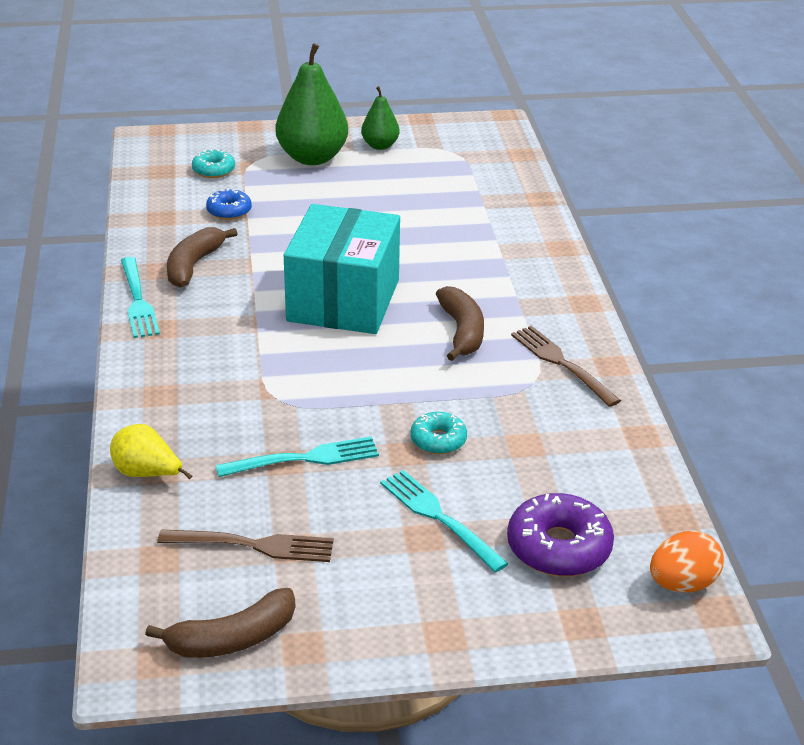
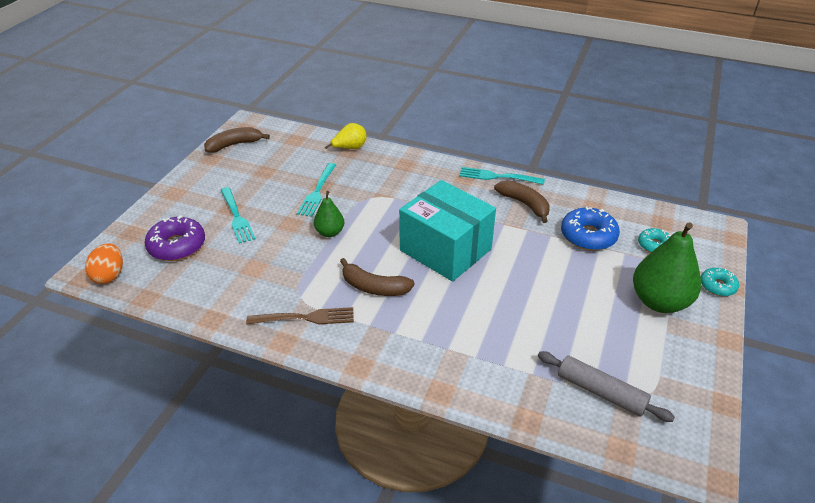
camera: 120 degrees right, 5 degrees up
brown banana [145,588,295,658] -> brown banana turned 60 degrees clockwise [204,127,270,153]
brown fork [158,529,334,562] -> none
blue donut [206,189,252,220] -> blue donut [561,207,620,251], size x1.70
green pear [361,86,400,150] -> green pear moved to [314,191,344,237]
turquoise fork [380,470,508,573] -> turquoise fork turned 75 degrees clockwise [221,187,255,244]
turquoise donut [410,412,467,454] -> turquoise donut moved to [701,268,739,296]
none -> grey rolling pin [538,351,675,422]

